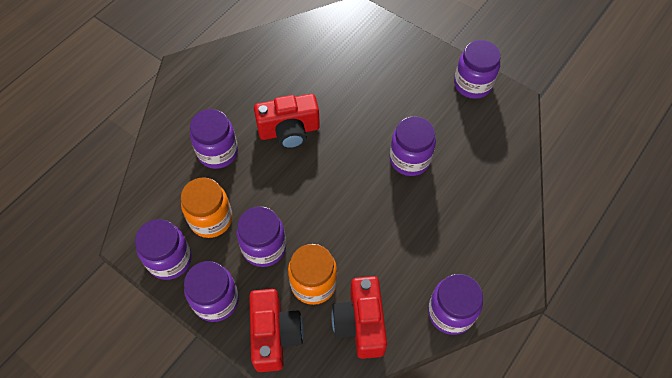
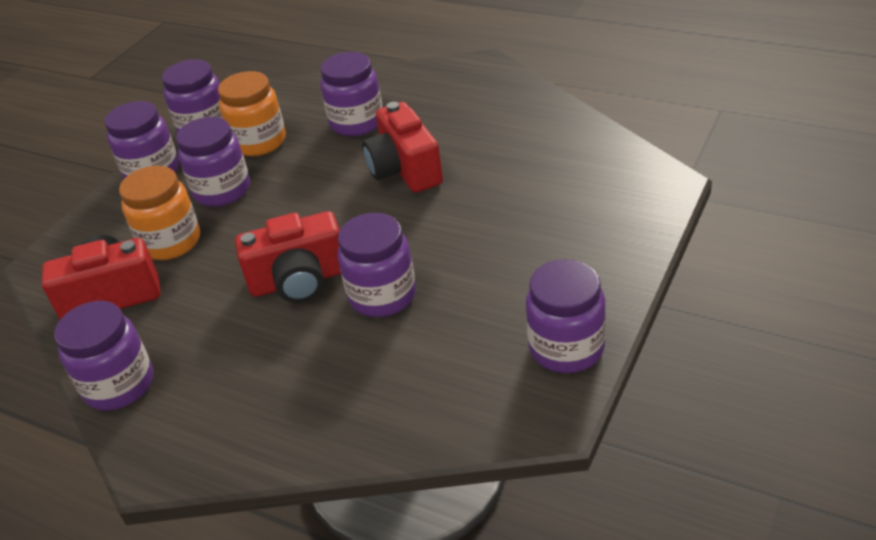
camera: 85 degrees right, 20 degrees down
red camera [249,289,303,372] -> red camera moved to [235,211,341,303]

